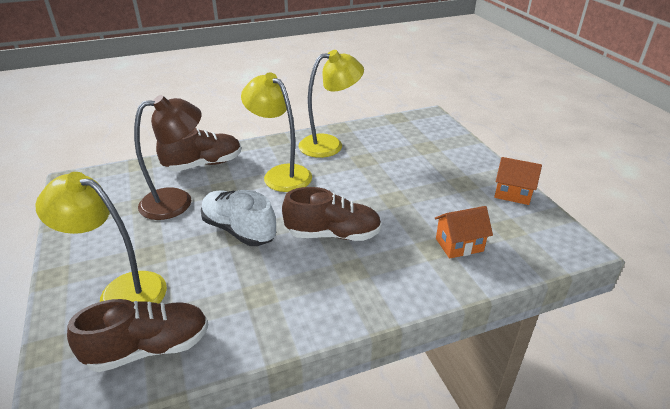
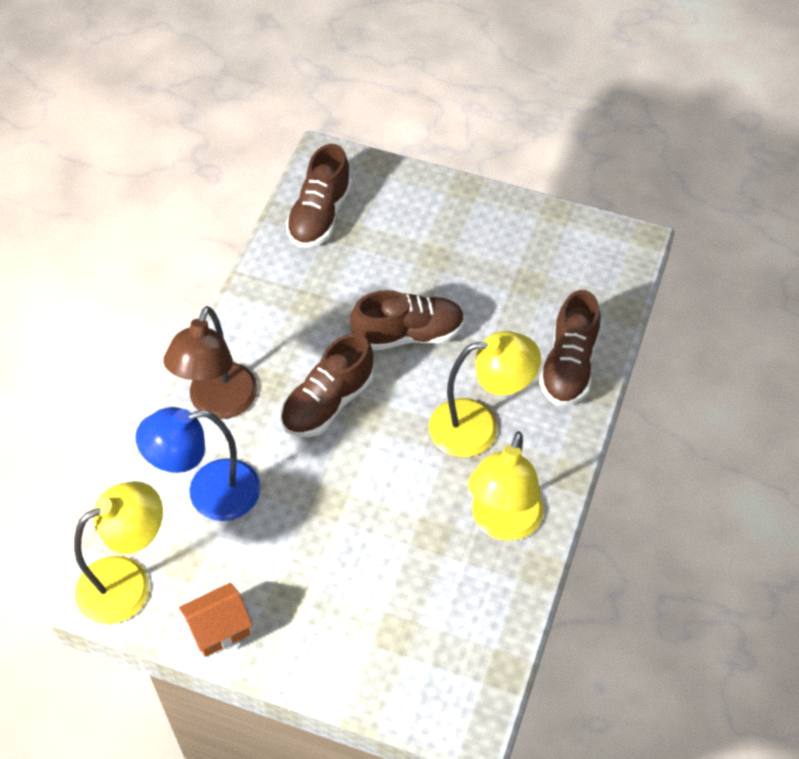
camera: 130 degrees right, 20 degrees up
yellow lamp [35,172,167,304] -> yellow lamp moved to [74,481,163,624]
brown lamp [134,95,202,220] -> brown lamp moved to [163,306,258,419]
white shoe [201,190,276,246] -> brown shoe [350,290,465,351]
orange house [435,206,493,259] -> blue lamp [135,407,261,521]

